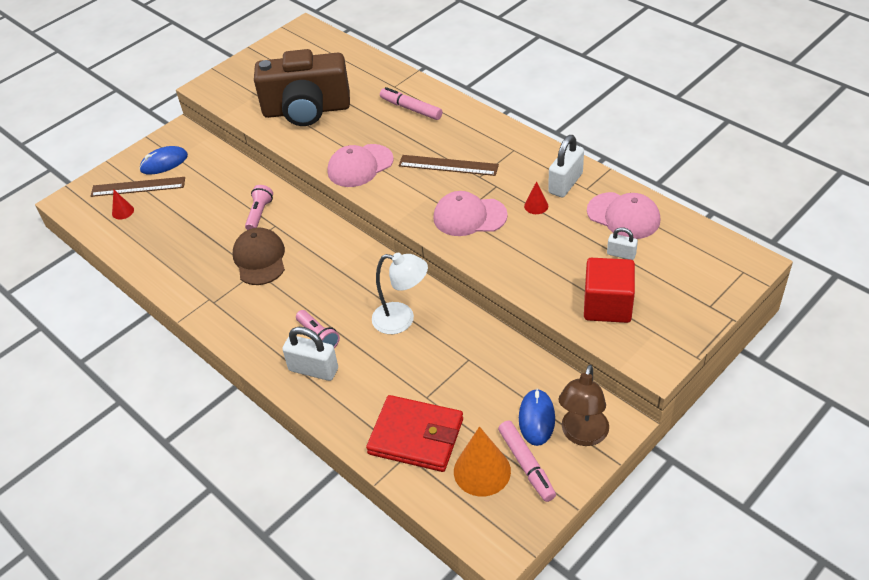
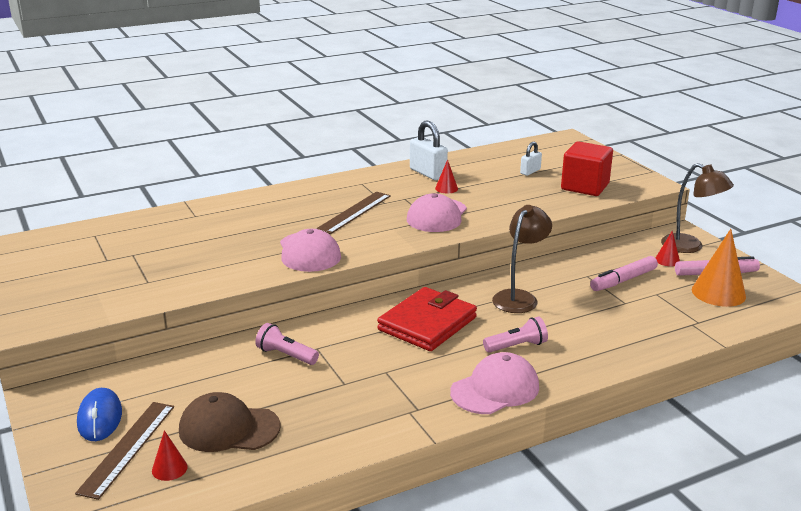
camera: 75 degrees left, 20 degrees down
brown cap [233,227,285,285] -> brown cap moved to [179,392,281,452]
brown camera [254,49,350,126] -> none
white padlock [282,327,338,381] -> none
red wallet [366,395,463,472] -> red wallet moved to [377,287,477,351]
white lamp [372,253,428,334] -> brown lamp [492,205,552,313]
pink marker [380,87,442,120] -> pink marker moved to [590,256,658,291]
blue mouse [519,389,555,446] -> red cone [656,230,680,267]
pink cap [587,192,660,239] -> pink cap moved to [450,352,539,414]

